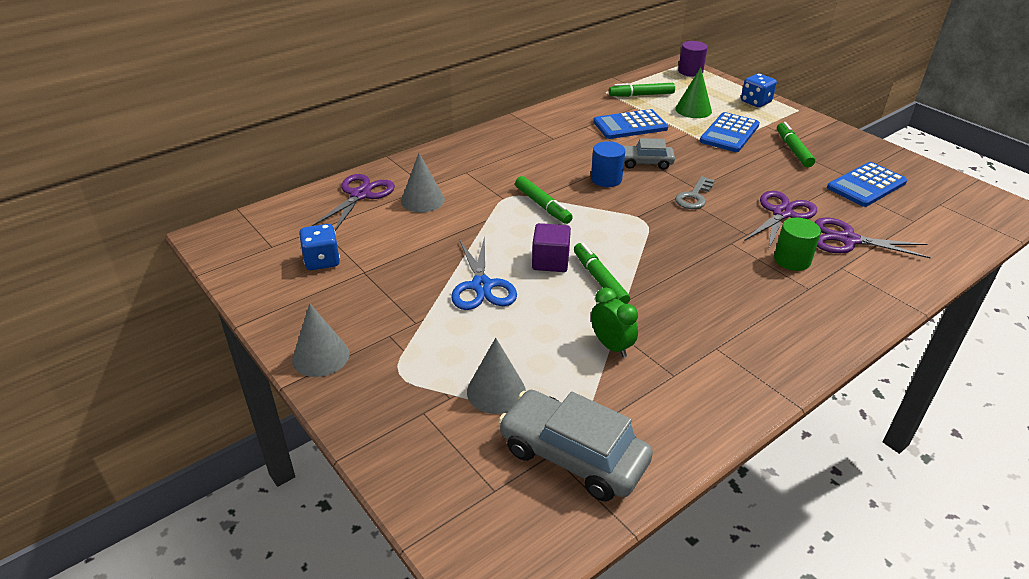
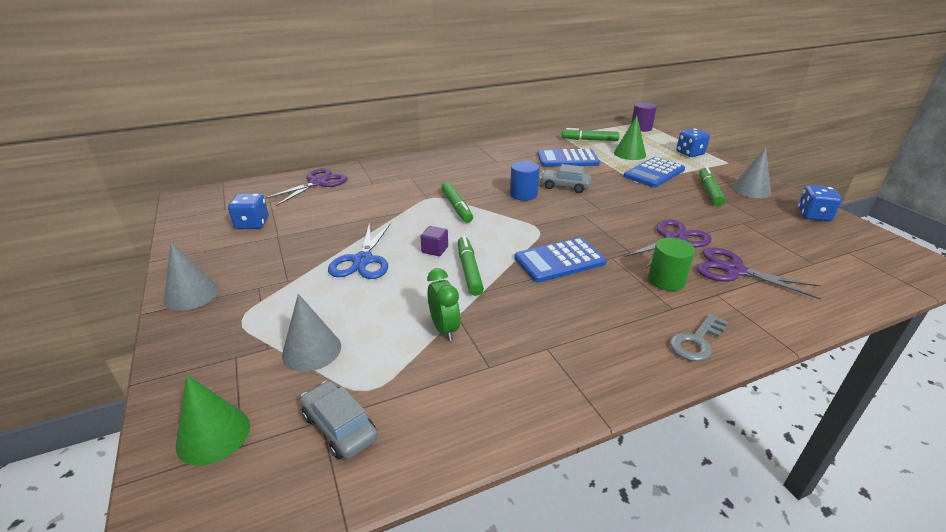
camera: 15 degrees right, 5 degrees down
grey cone [401,153,445,213] -> grey cone moved to [732,147,771,198]
grey car [498,390,653,501] -> grey car [300,381,378,459], size x0.60
purple cube [532,223,571,272] -> purple cube [420,226,448,256], size x0.66
grey key [675,176,715,209] -> grey key moved to [670,313,728,362]
blue calculator [827,162,907,207] -> blue calculator moved to [514,237,607,282]
none -> green cone [176,375,250,465]
none -> blue dice [798,185,842,222]

